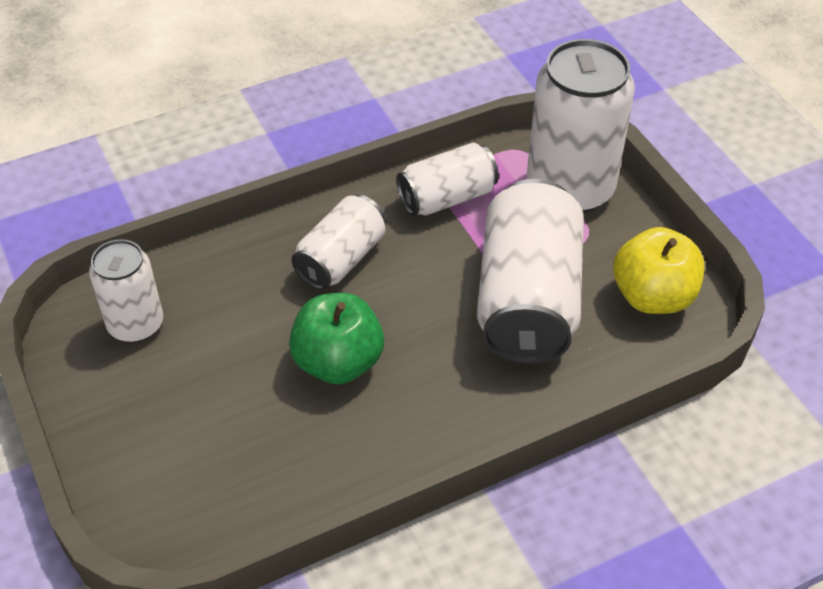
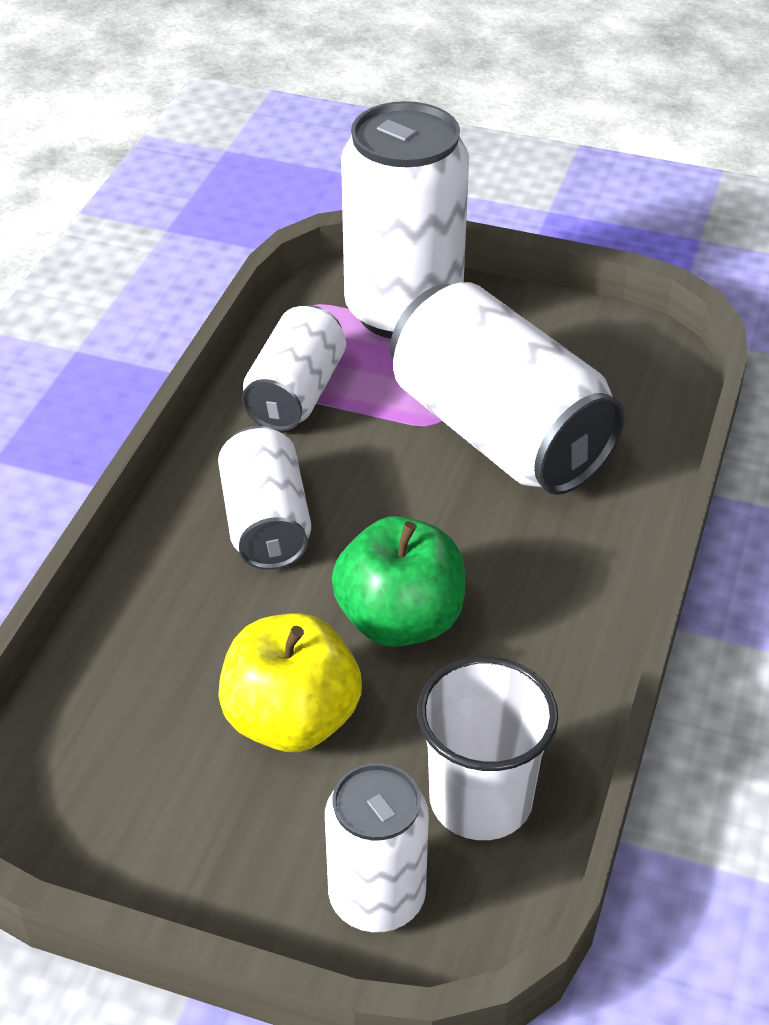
camera: 45 degrees left, 5 degrees down
white can [89,239,163,343] -> white can moved to [325,763,429,932]
yellow apple [613,227,704,314] -> yellow apple moved to [218,613,362,752]
none -> white cup [417,657,559,840]

